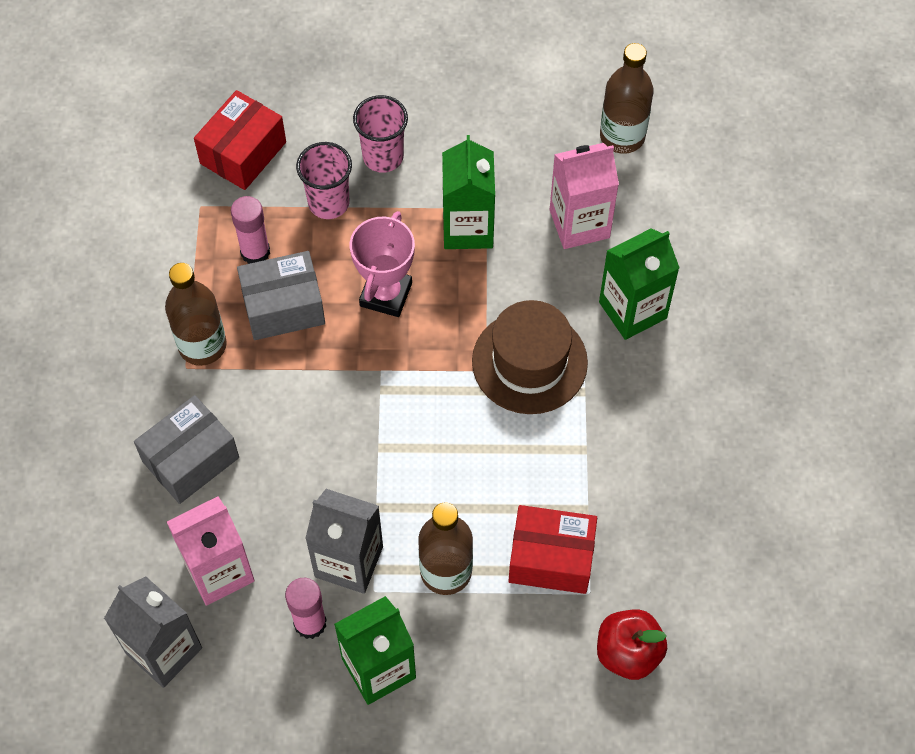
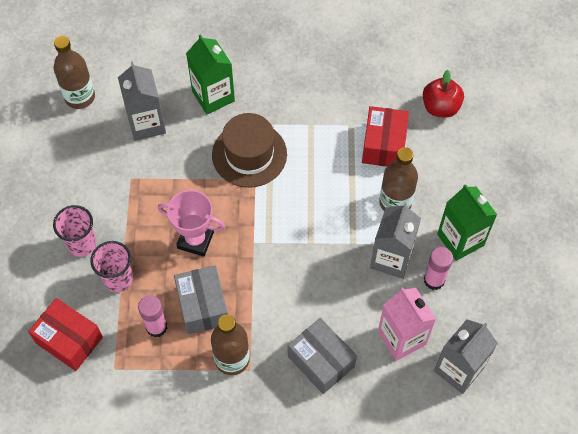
camera: 90 degrees left, 0 degrees up
green carton [442,135,495,249] -> none
pink carton [550,143,619,249] -> grey carton [118,62,166,141]

